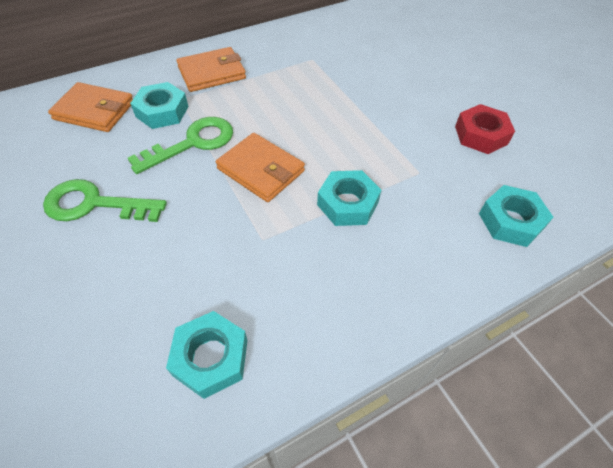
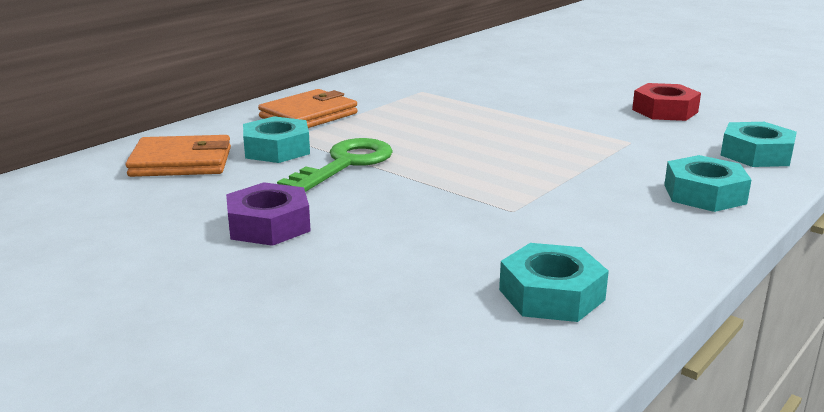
camera: 20 degrees left, 30 degrees down
green key [43,179,167,222] -> purple nut [226,182,311,246]
orange wallet [216,133,305,202] -> none
turquoise nut [317,170,381,226] -> turquoise nut moved to [664,155,752,212]

